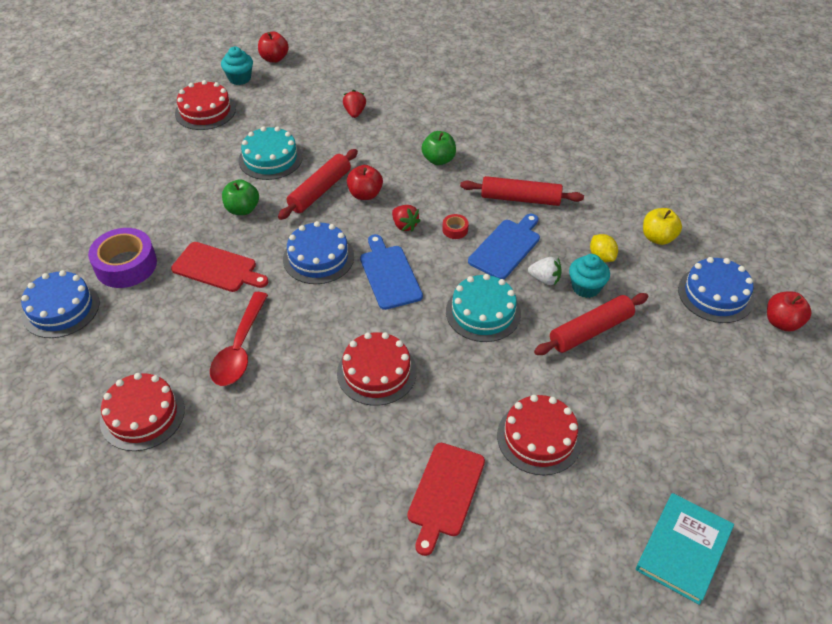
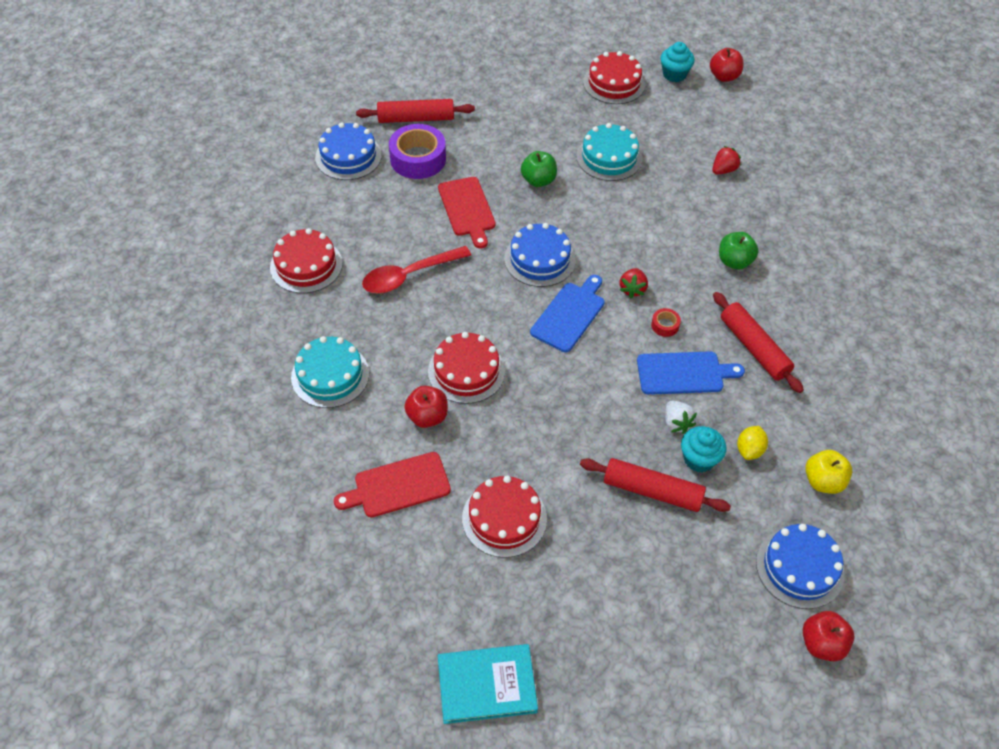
camera: 50 degrees right, 5 degrees up
red rolling pin [278,149,358,220] -> red rolling pin moved to [356,99,475,123]
red apple [347,165,383,200] -> red apple moved to [404,386,448,428]
turquoise cake [446,274,521,342] -> turquoise cake moved to [291,336,369,408]

